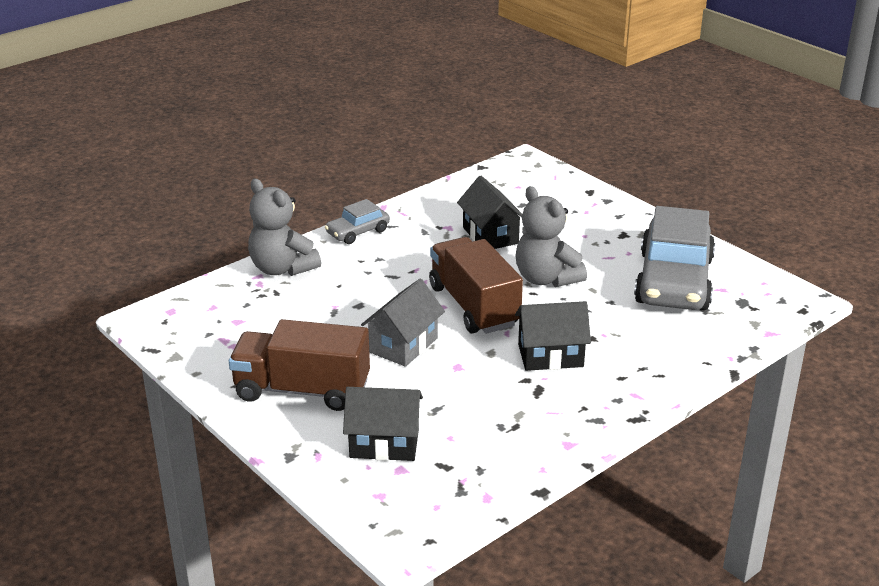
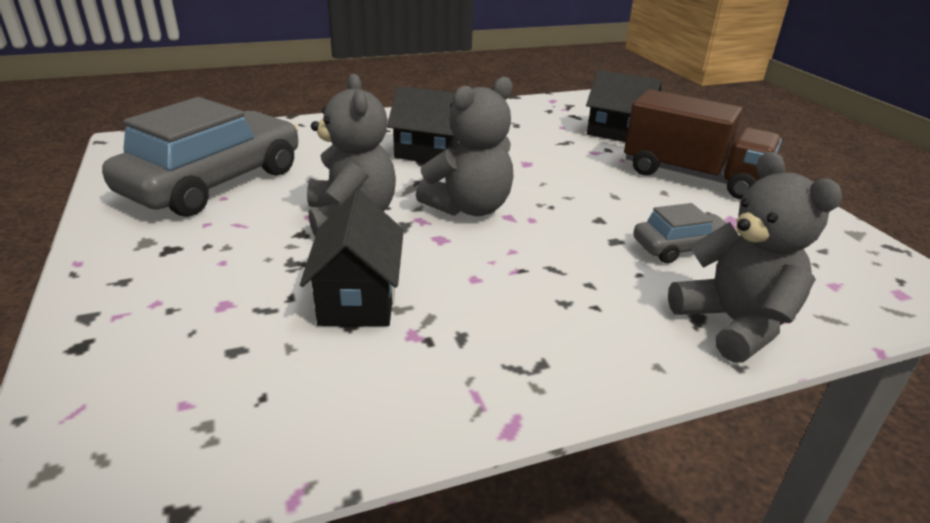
camera: 160 degrees left, 0 degrees up
grey car [325,199,390,244] -> grey car moved to [633,203,738,263]
grey house [361,279,445,367] -> none
brown truck [429,237,523,334] -> grey teddy bear [416,77,514,216]

